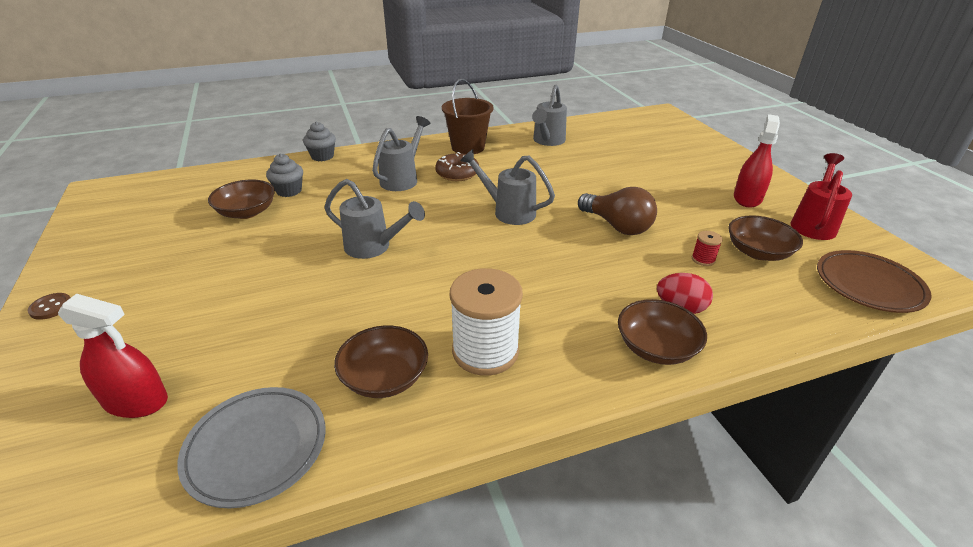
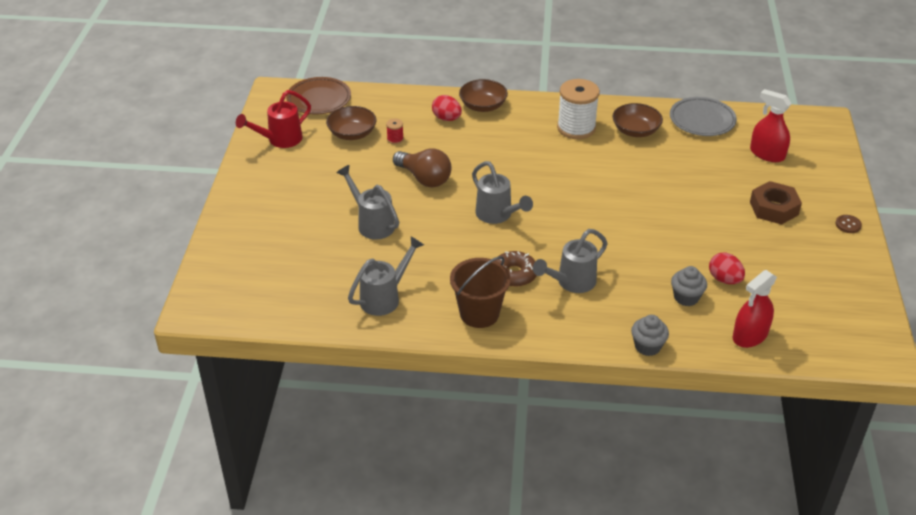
camera: 155 degrees left, 5 degrees up
brown bowl [208,180,275,219] -> red egg [709,253,745,284]
grey watering can [324,179,425,259] -> grey watering can moved to [336,165,399,240]
brown light bulb [578,187,657,235] -> brown light bulb turned 150 degrees clockwise [393,148,452,187]
red spray bottle [734,114,780,208] -> red spray bottle moved to [732,270,777,348]
none -> brown nut [750,181,802,225]

